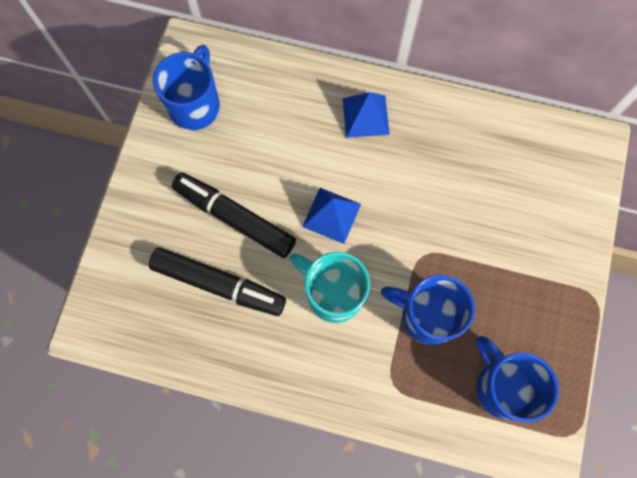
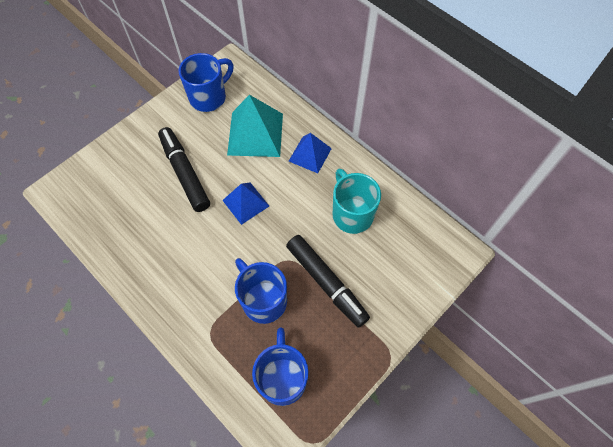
camera: 30 degrees right, 10 degrees down
black marker [149,247,286,316] -> black marker moved to [286,235,370,328]
turquoise mug [290,252,370,323] -> turquoise mug moved to [333,168,381,234]
none -> turquoise pyramid [227,95,283,157]

